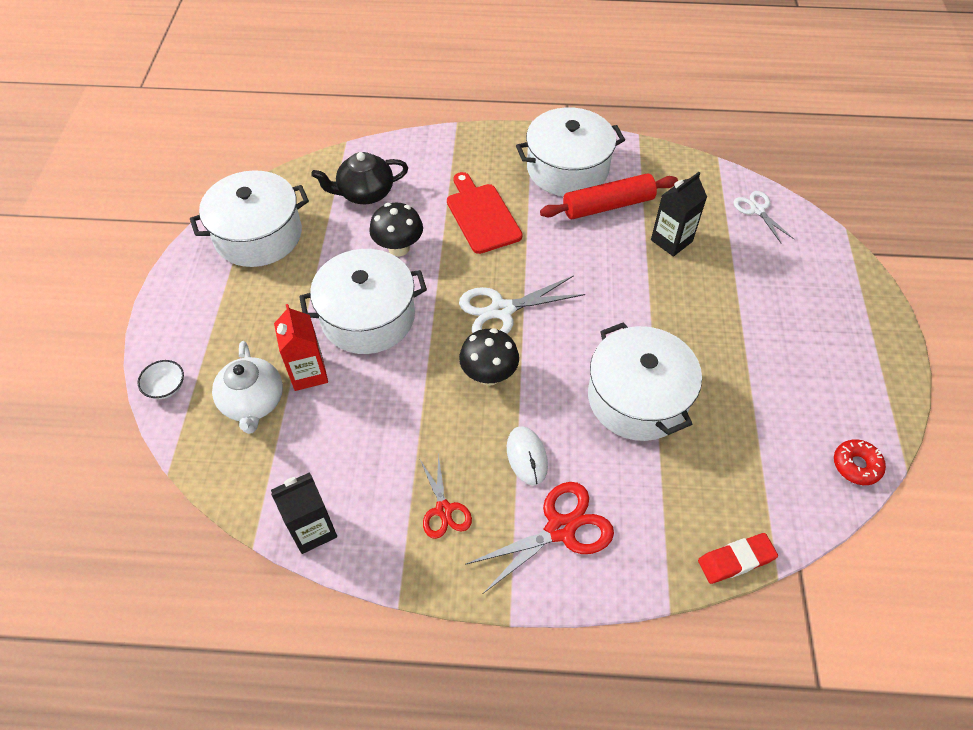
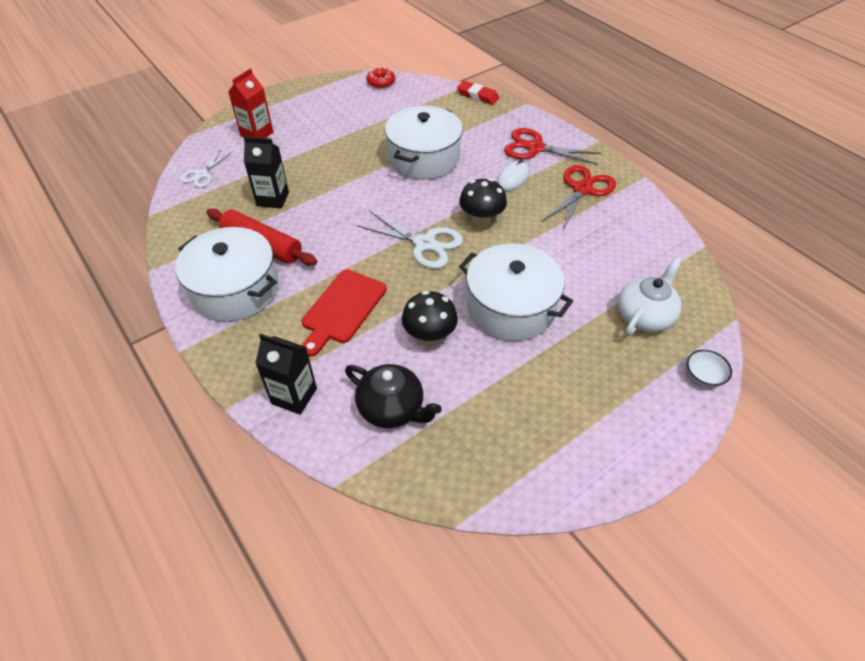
camera: 130 degrees left, 5 degrees down
white pot [190,170,309,267] -> none
black carton [271,472,337,554] -> black carton moved to [255,333,317,415]
red carton [274,304,328,391] -> red carton moved to [228,68,273,138]
red scissors [420,454,472,539] -> red scissors [542,165,616,230], size x1.61

